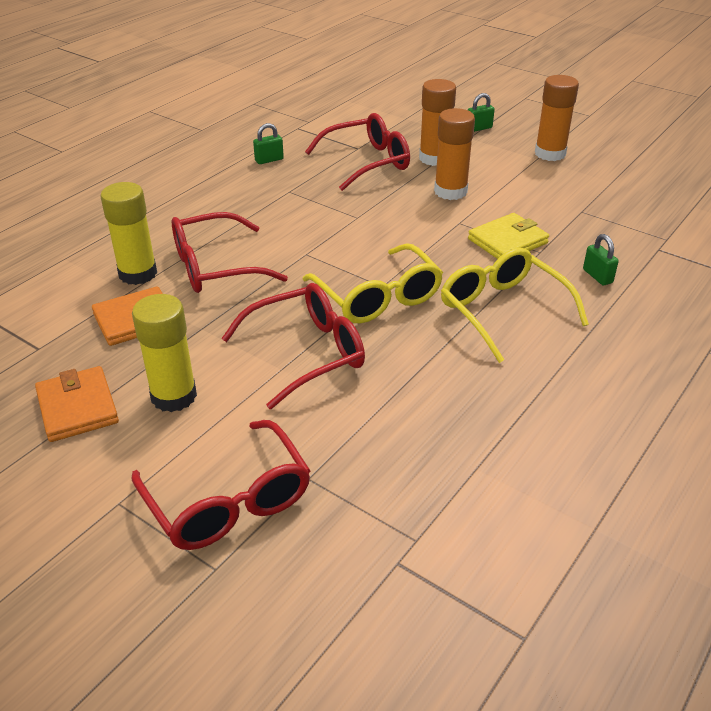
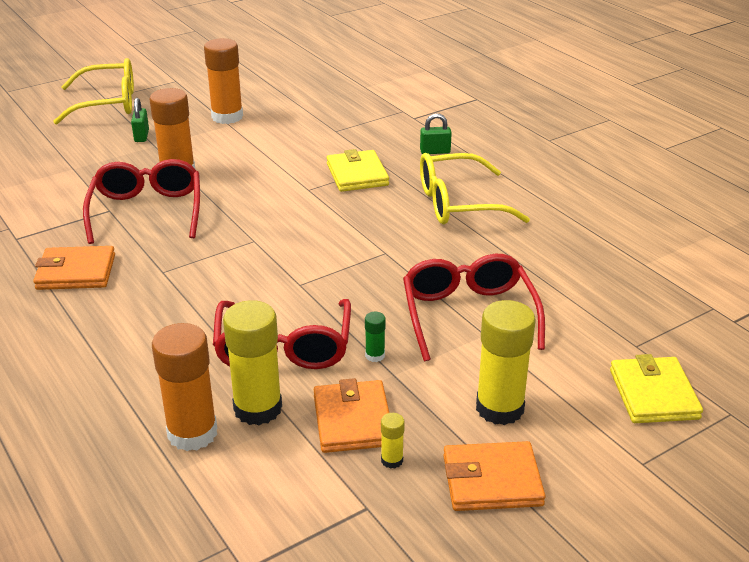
camera: 70 degrees left, 5 degrees down
red glasses [131,420,311,550] -> yellow wallet [610,354,703,423]
green padlock [253,123,284,164] -> orange wallet [33,246,115,290]
yellow glasses [302,243,443,324] -> yellow glasses moved to [53,58,134,125]
orange glue stick [434,108,475,200] -> orange glue stick moved to [152,323,217,451]
none -> green glue stick [365,312,386,362]
none -> yellow glue stick [381,413,405,469]

